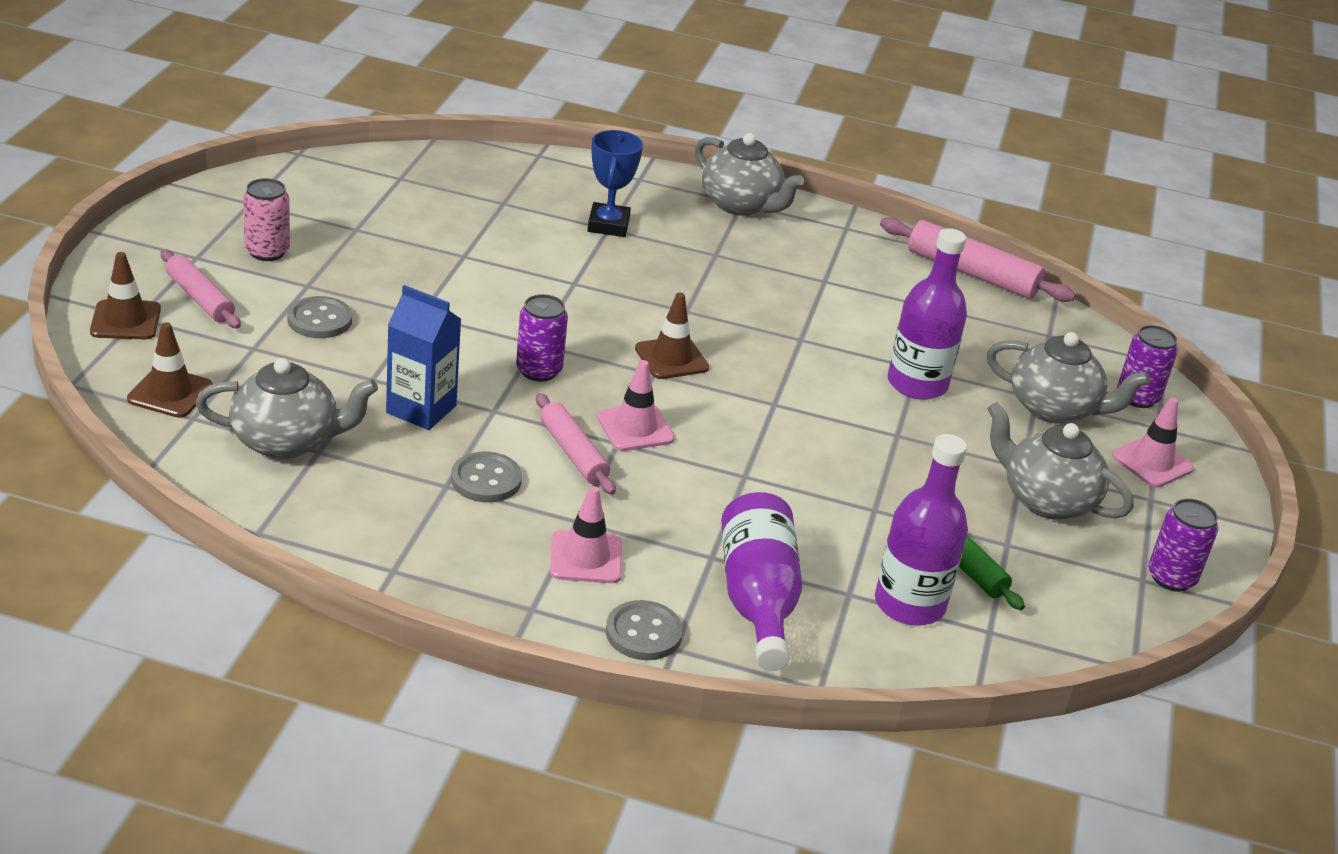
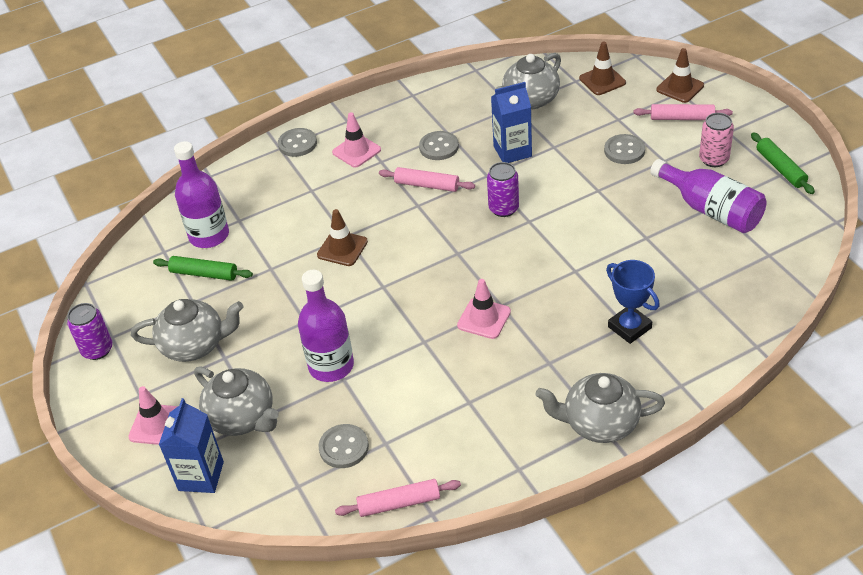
camera: 145 degrees right, 10 degrees up
pink traffic cone [597,360,675,451] -> pink traffic cone moved to [457,279,511,339]
brown traffic cone [635,293,709,379] -> brown traffic cone moved to [317,209,368,266]
purple bottle [721,492,802,671] -> purple bottle moved to [650,159,766,233]
pink rolling pin [880,217,1076,302] -> pink rolling pin [335,479,461,517], size x0.66
grey teapot [987,332,1150,424] -> grey teapot turned 120 degrees counterclockwise [194,366,279,436]
purple can [1117,325,1178,408] -> blue carton [159,398,224,493]
none -> grey button [318,424,369,468]
none -> green rolling pin [751,132,815,194]

